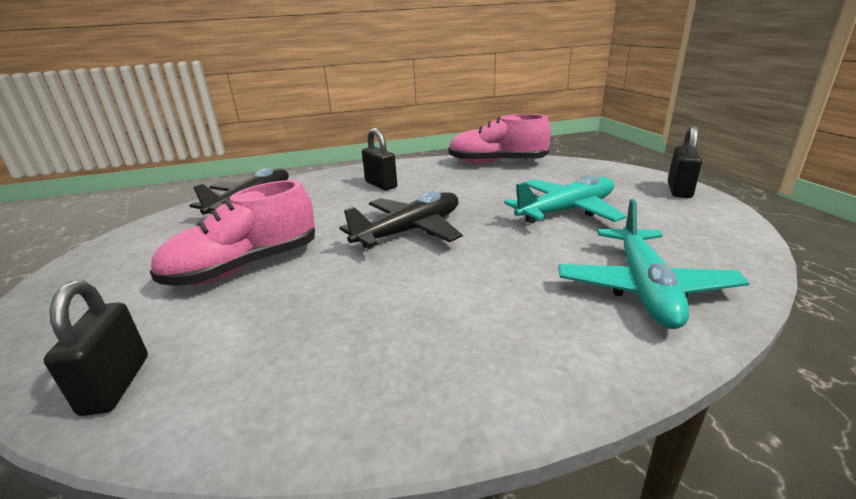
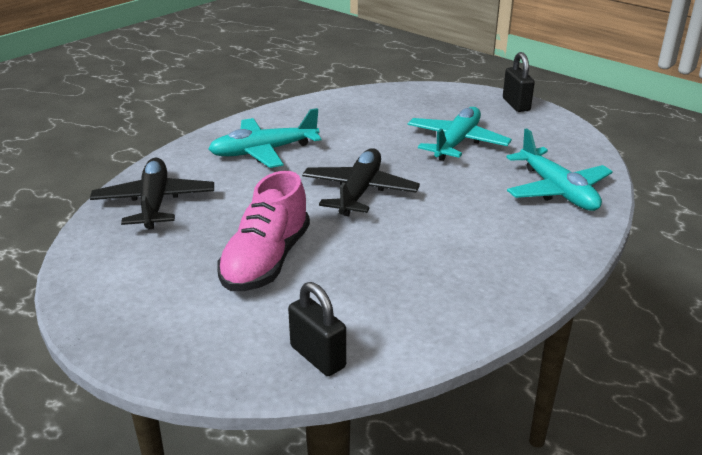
camera: 35 degrees left, 5 degrees up
black padlock [362,128,397,191] -> turquoise plane [208,108,321,168]
pink shoe [449,114,551,164] -> none

